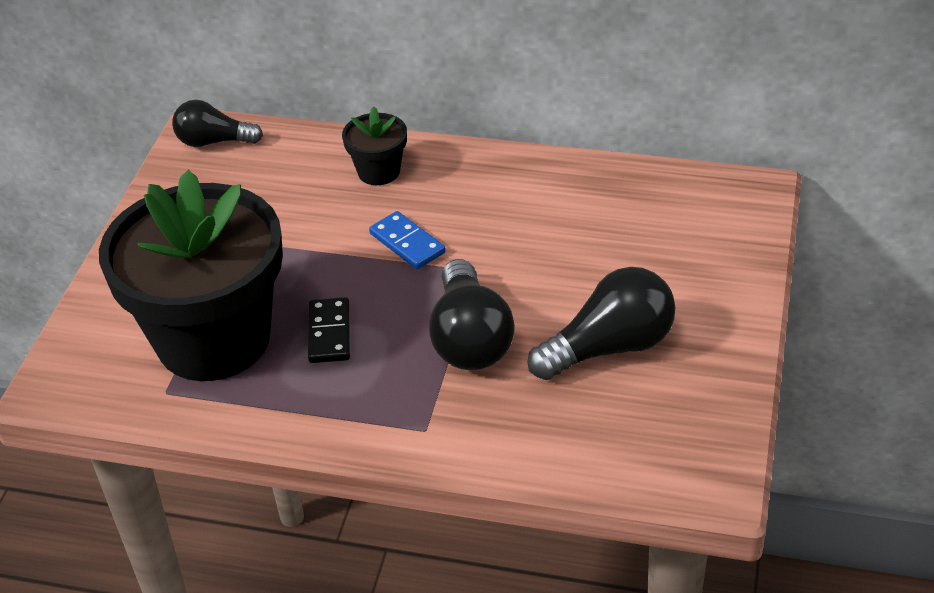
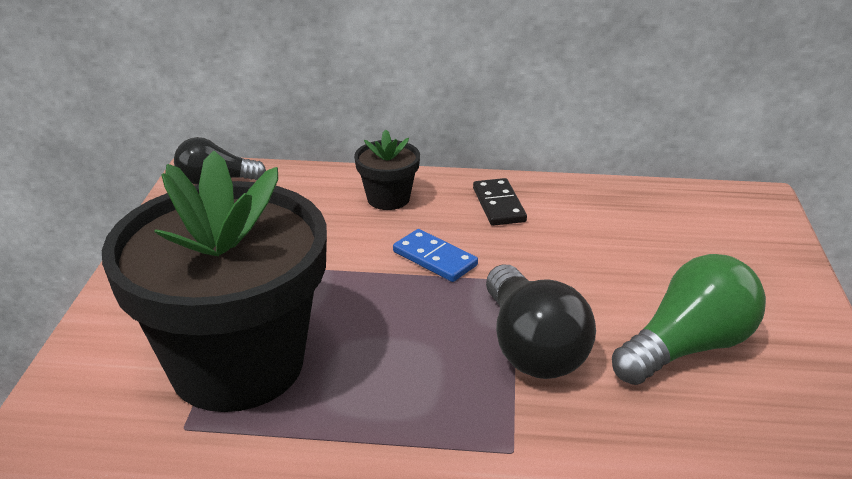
camera: 10 degrees left, 10 degrees down
black domino [308,297,350,363] -> black domino moved to [473,178,527,226]
black light bulb [528,267,676,380] -> green light bulb [612,254,766,385]

